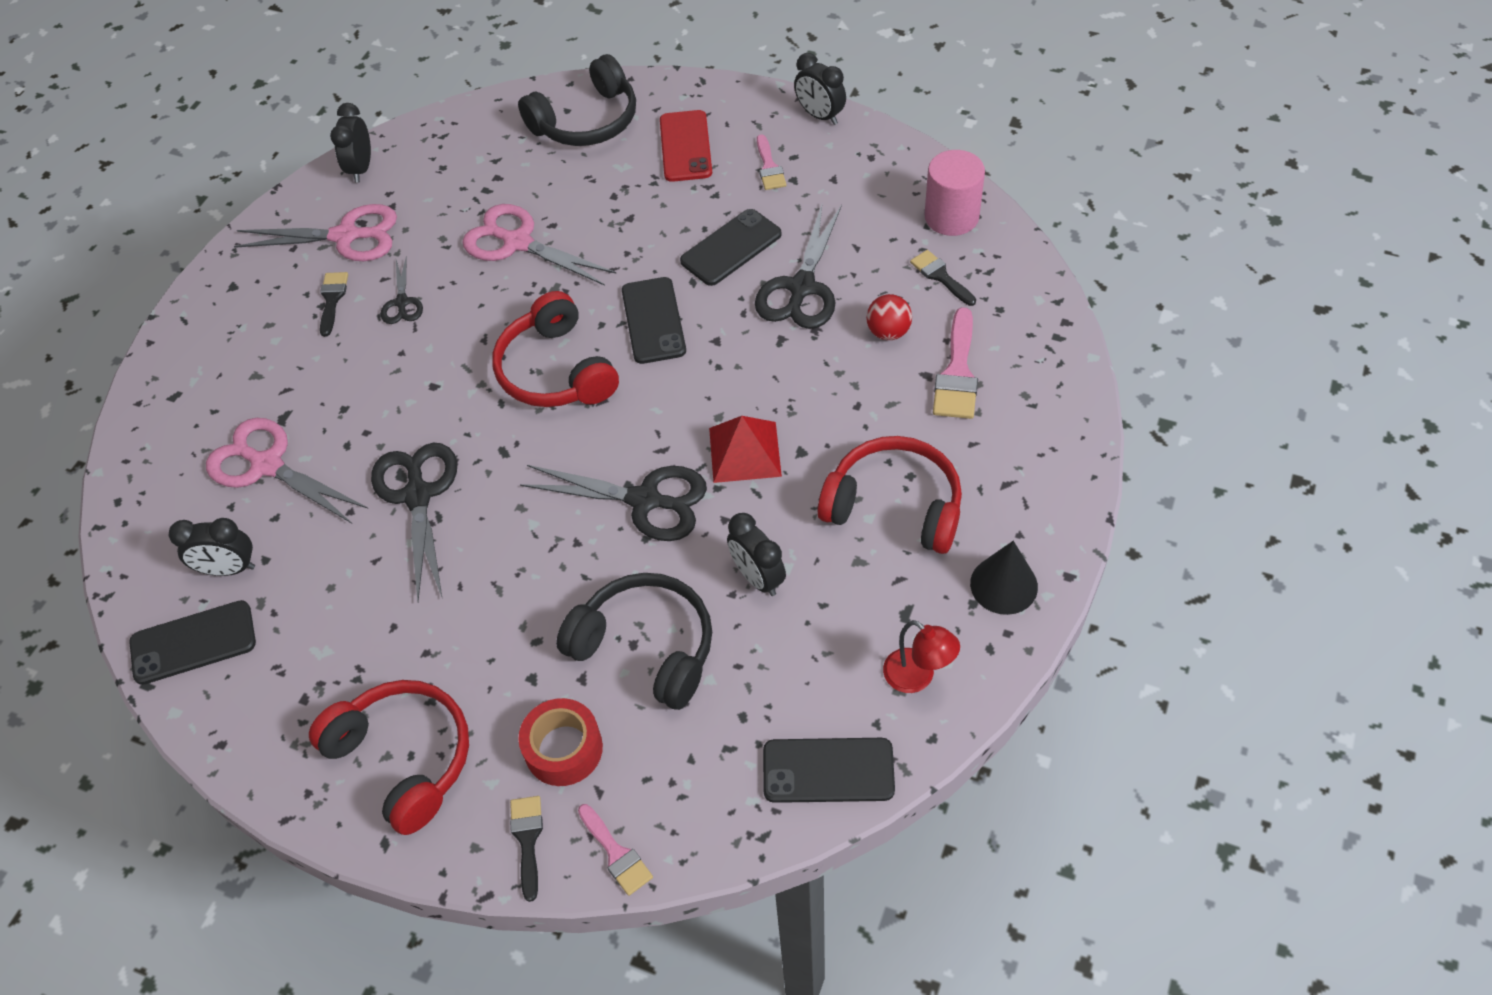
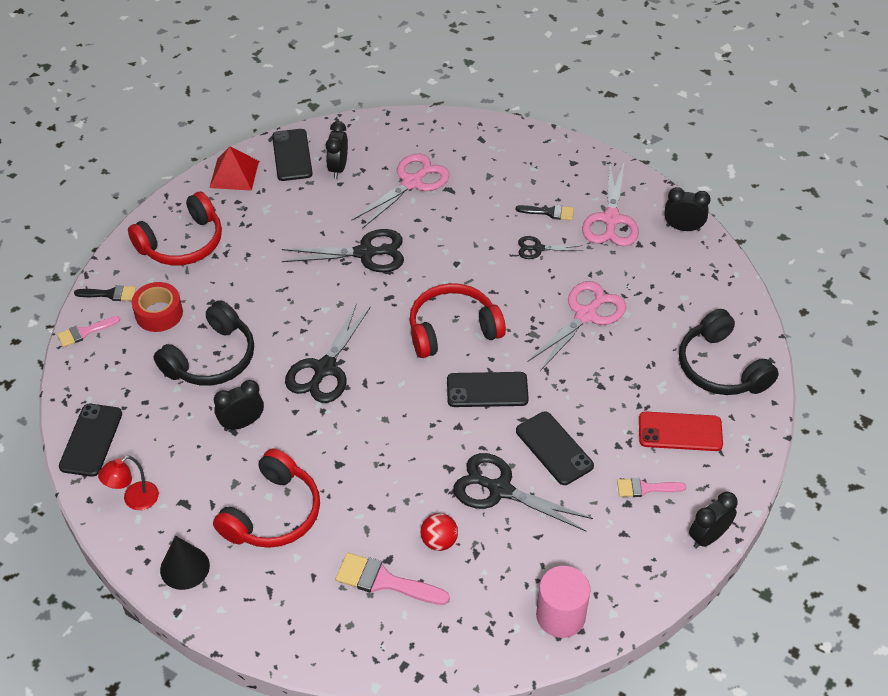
camera: 95 degrees right, 5 degrees down
red pyramid [709,416,782,483] -> red pyramid moved to [209,146,259,191]
black brush [910,250,976,306] -> none

